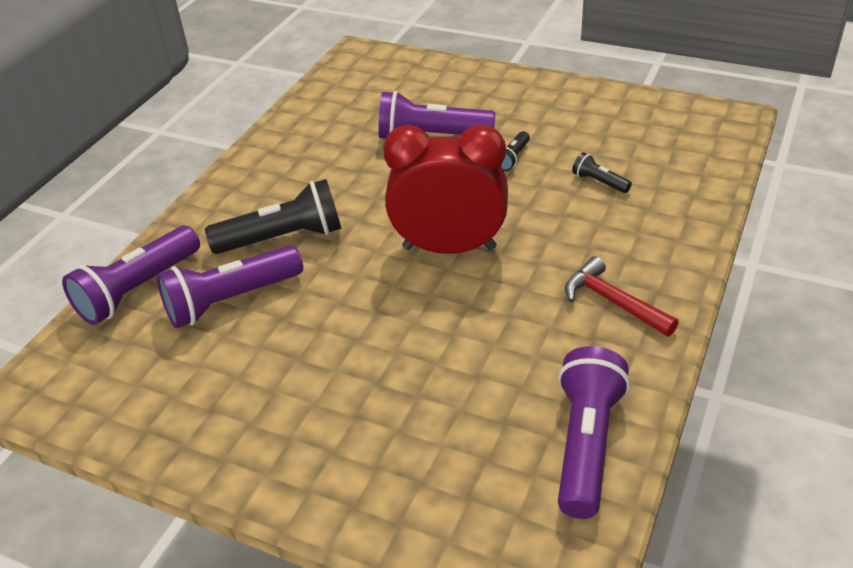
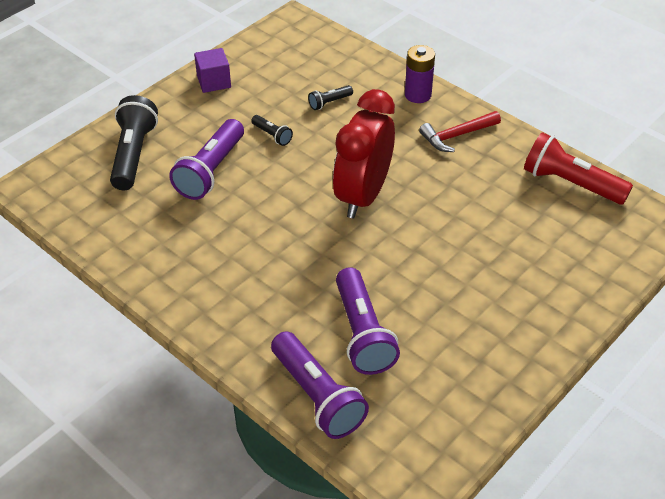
camera: 75 degrees left, 5 degrees up
black flashlight [205,179,341,254] -> black flashlight moved to [110,95,158,190]
purple flashlight [558,346,630,519] -> red flashlight [524,132,633,205]
none -> purple cube [194,48,231,93]
none -> purple battery [405,45,435,103]

